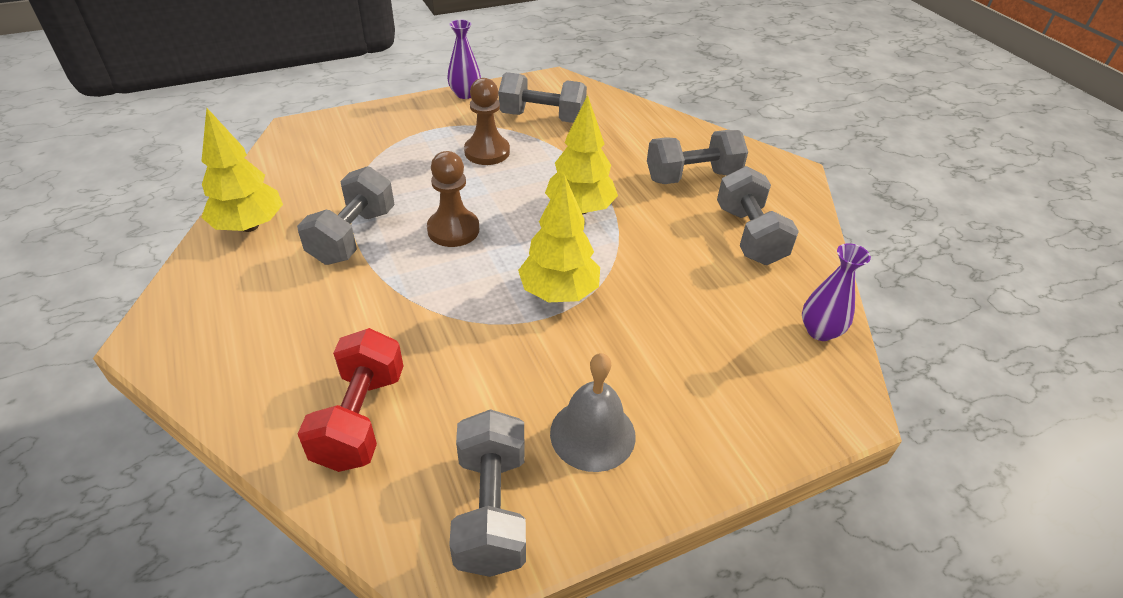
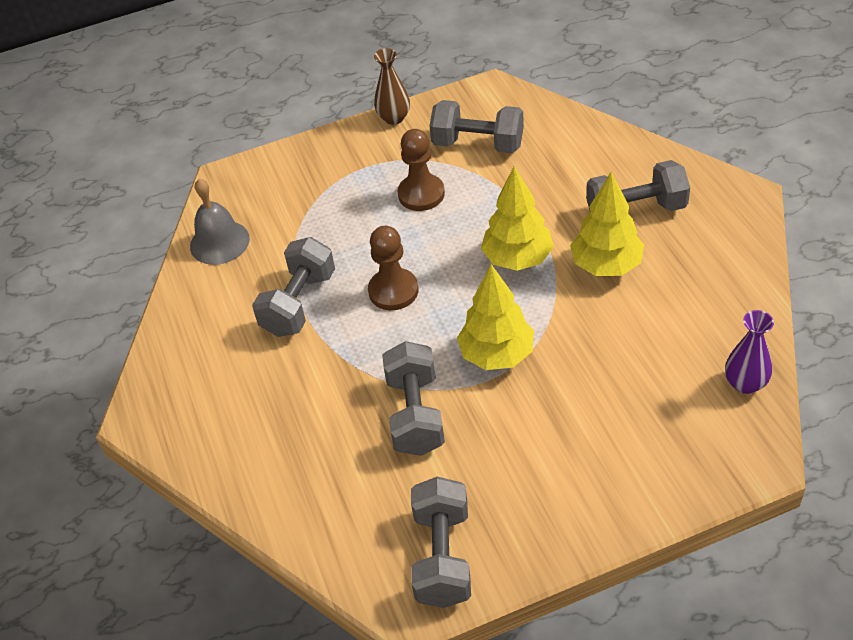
camera: 10 degrees right, 5 degrees up
yellow tree [201,108,283,232] -> yellow tree moved to [570,172,644,276]
red dumbbell [298,328,403,472] -> none
purple vase [447,19,481,99] -> brown vase [374,48,410,125]
grey bell [550,353,636,472] -> grey bell moved to [190,179,250,265]
grey dumbbell [717,166,799,265] -> grey dumbbell moved to [382,341,445,456]

